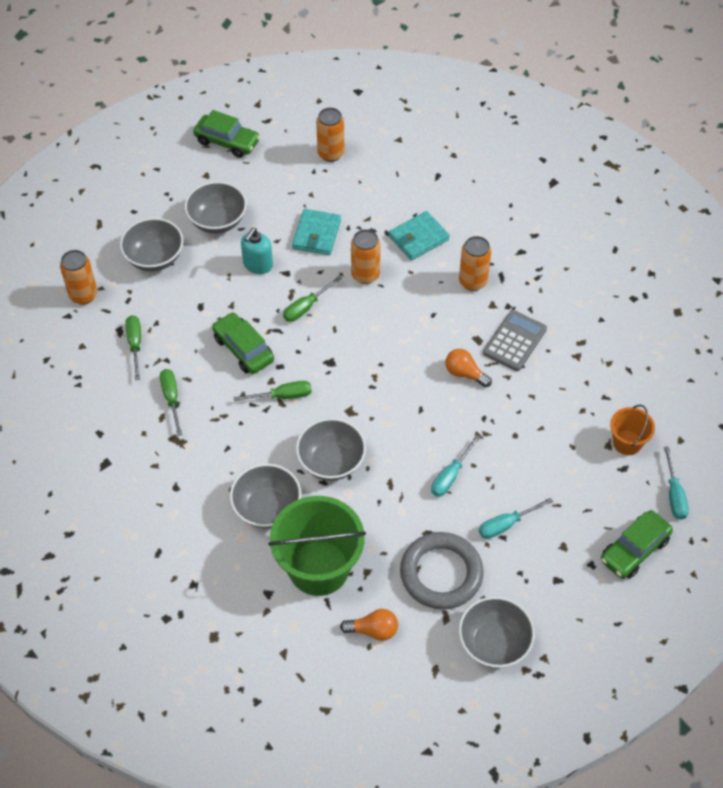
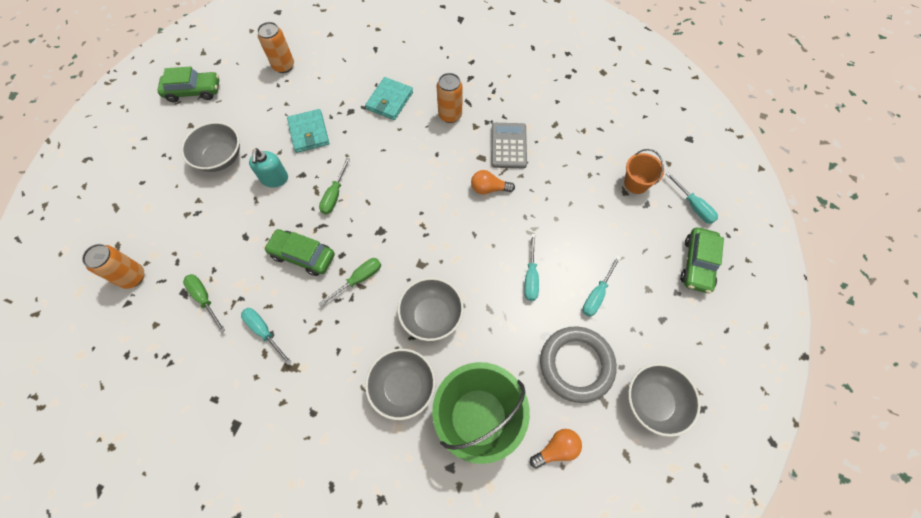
camera: 30 degrees left, 10 degrees up
grey bowl [120,218,183,271] -> none
green screwdriver [160,369,182,436] -> turquoise screwdriver [241,308,292,365]
orange can [351,229,381,284] -> none

